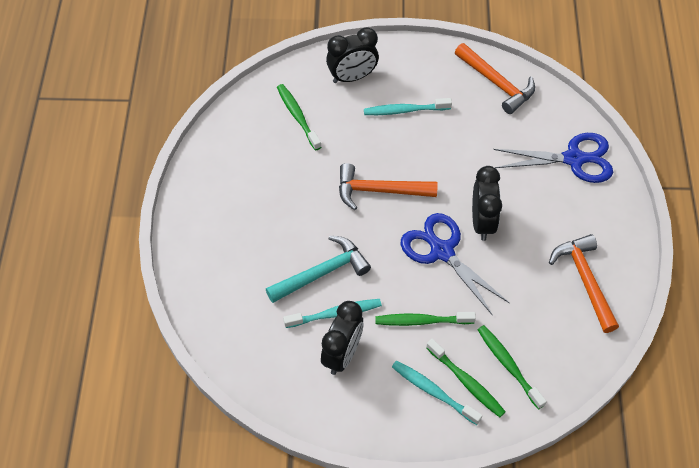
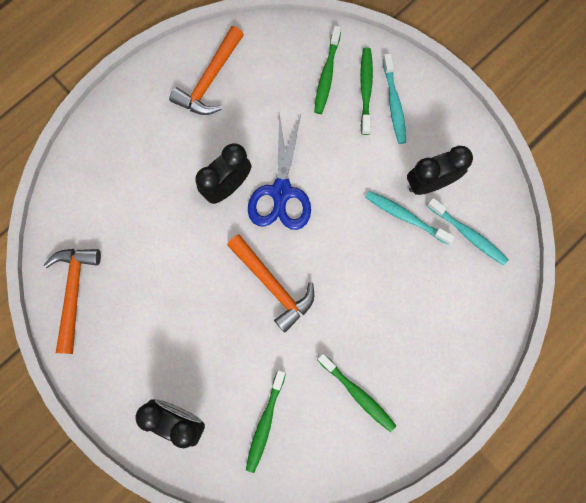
camera: 135 degrees left, 20 degrees up
turquoise hammer [266,235,371,303] -> none
turquoise toothbrush [364,98,452,115] -> turquoise toothbrush moved to [427,198,509,266]
green toothbrush [375,312,476,326] -> green toothbrush moved to [317,354,396,432]
blue scissors [493,133,613,183] -> none

